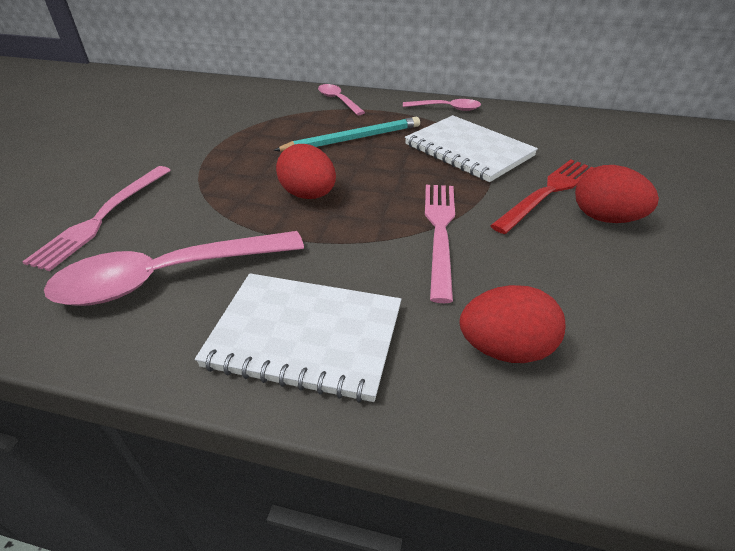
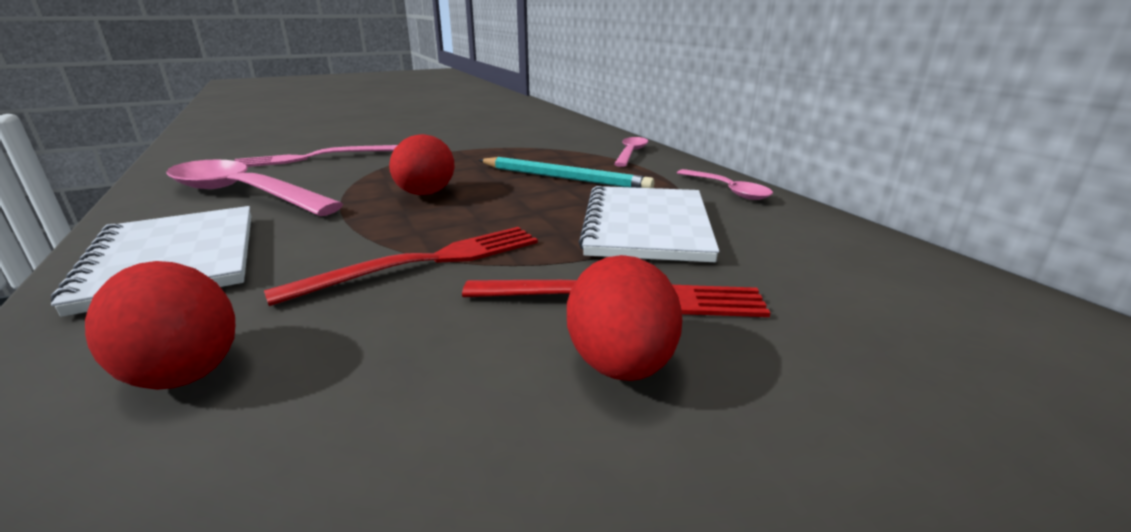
camera: 50 degrees right, 15 degrees down
pink fork [425,185,455,303] -> red fork [264,227,538,306]

